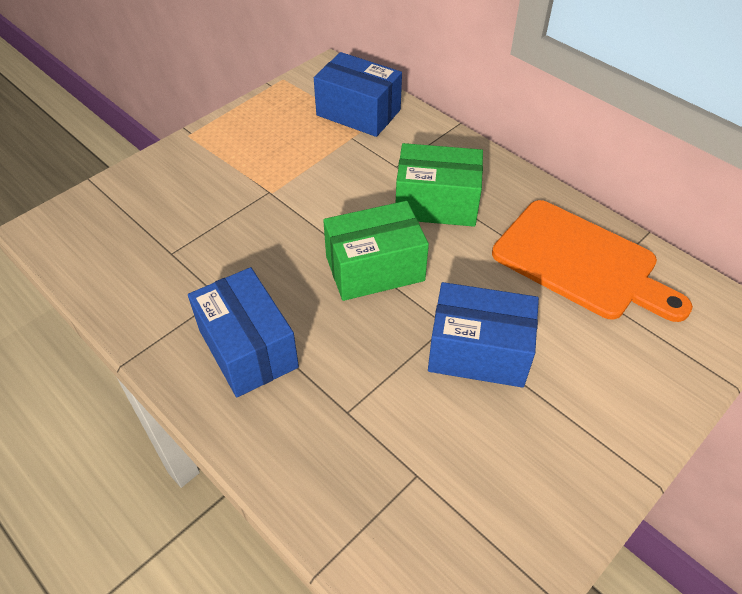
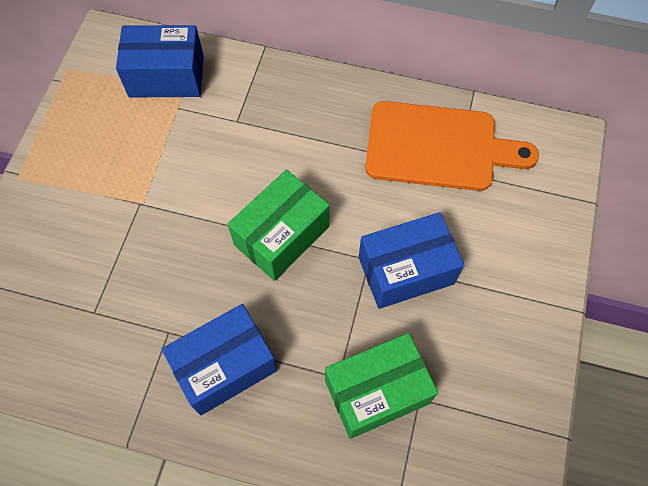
camera: 30 degrees left, 15 degrees up
blue box [188,267,299,397] -> blue box turned 60 degrees counterclockwise [162,304,277,415]
green box [396,143,483,227] -> green box moved to [325,333,438,439]

